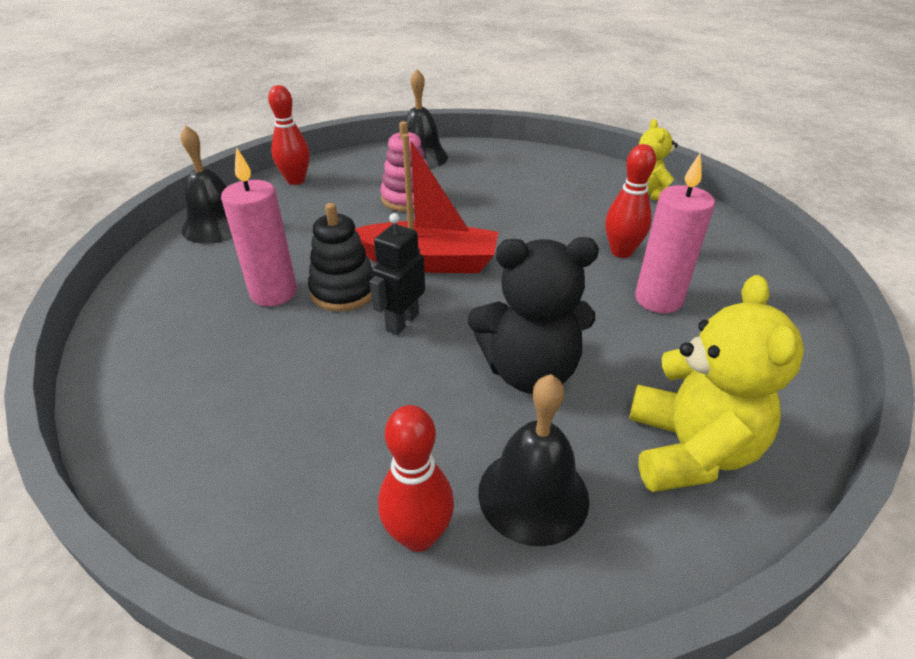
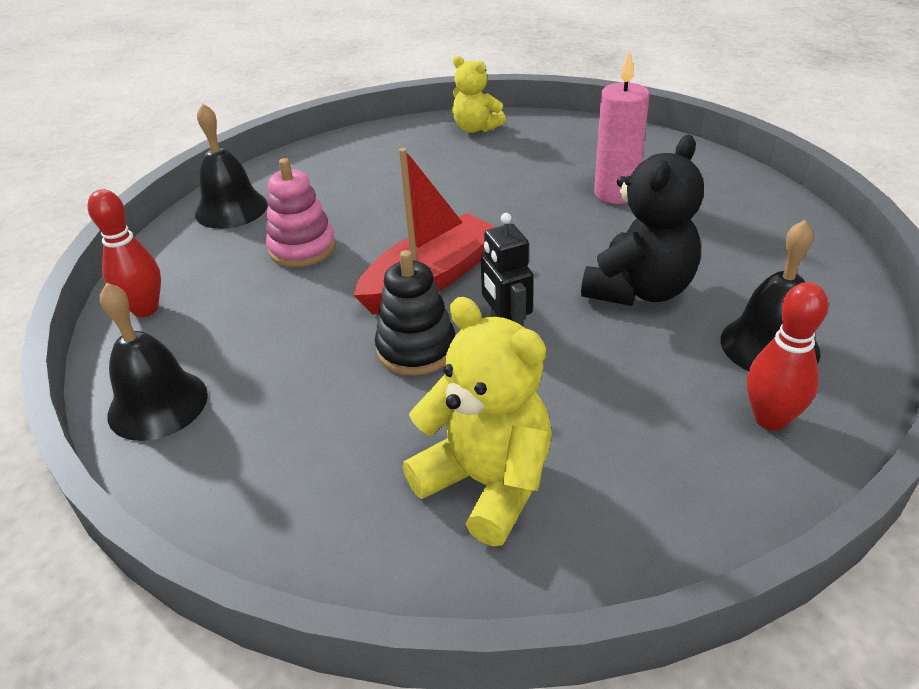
camera: 50 degrees left, 0 degrees up
pink candle [221,147,297,306] -> none
red bowling pin [605,144,656,258] -> none
yellow teddy bear [629,275,804,492] -> yellow teddy bear moved to [403,297,552,546]

